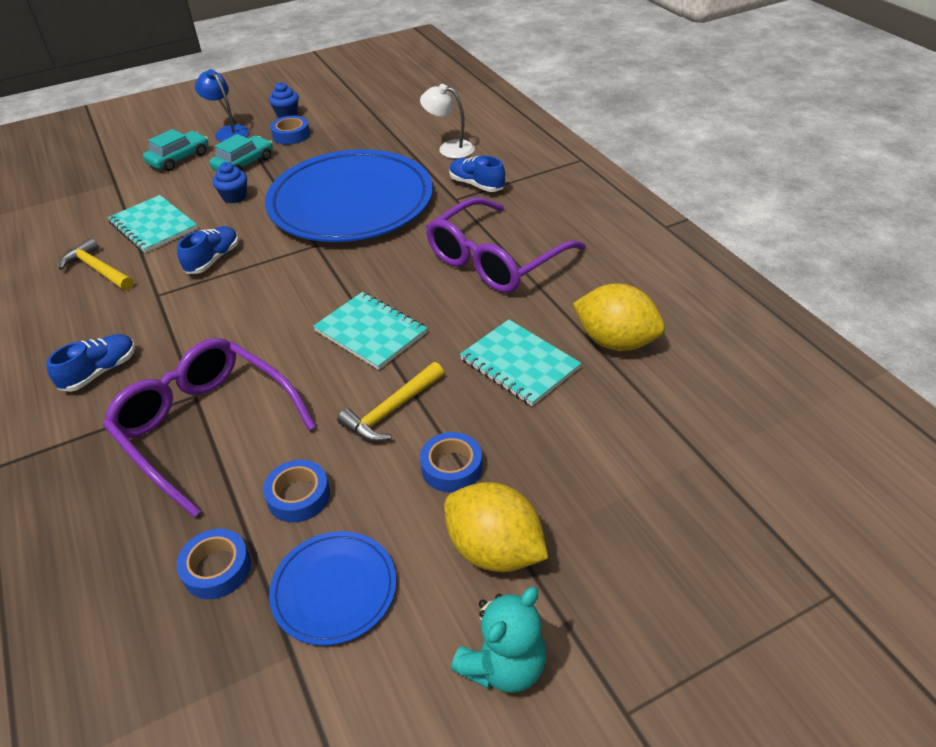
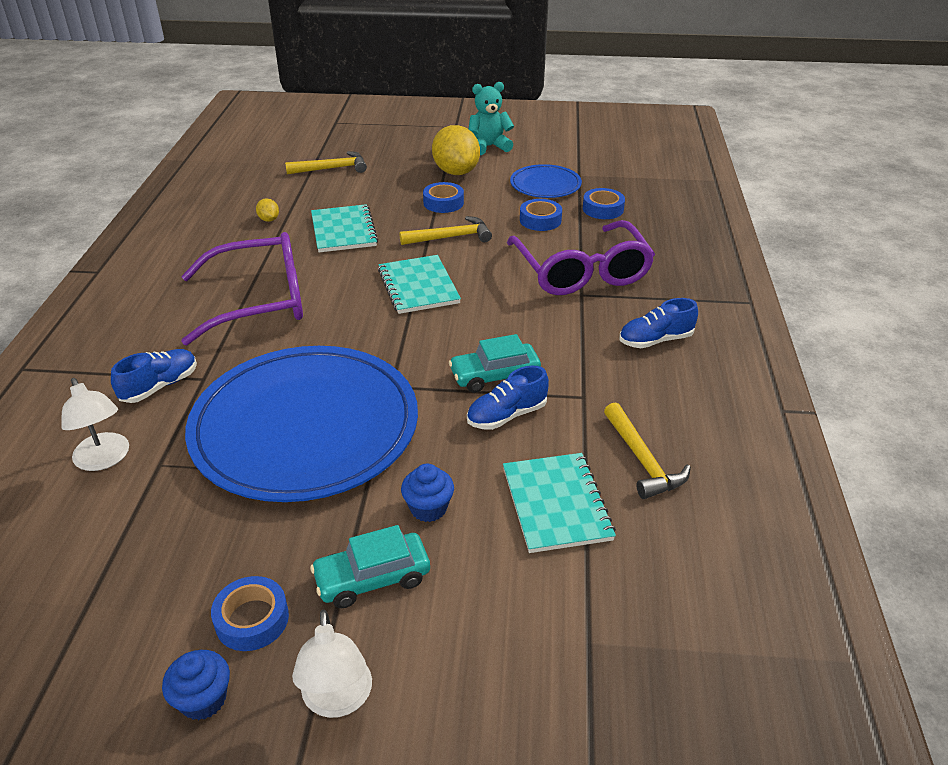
camera: 150 degrees left, 5 degrees down
turquoise car [143,129,208,171] -> turquoise car moved to [449,334,541,393]
blue lamp [195,69,249,142] -> white lamp [292,610,372,718]
blue shoe [449,156,505,192] -> blue shoe turned 120 degrees counterclockwise [111,349,197,403]
yellow lemon [573,283,665,351] -> yellow lemon [256,198,279,222], size x0.43
none -> yellow hammer [285,151,367,174]

